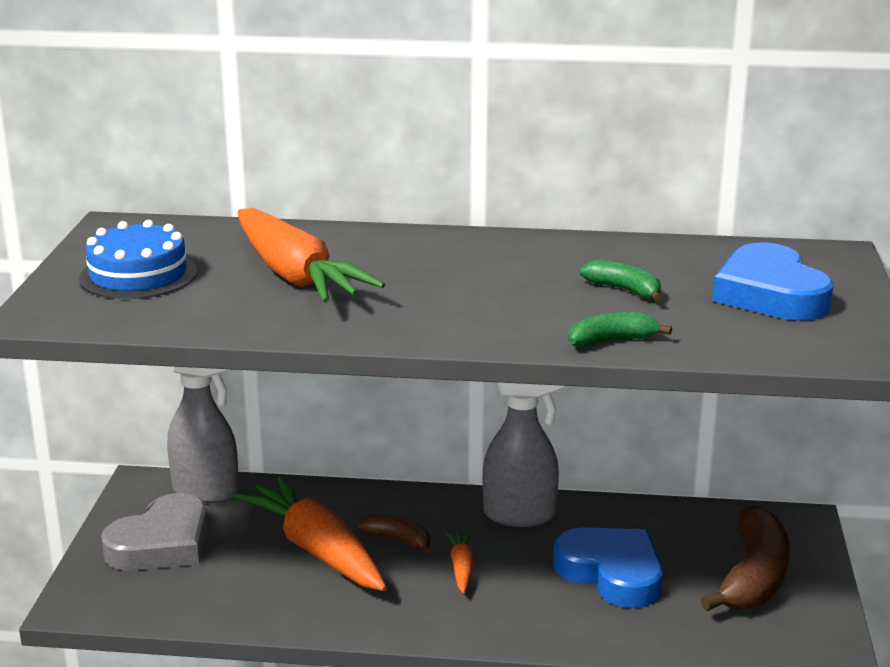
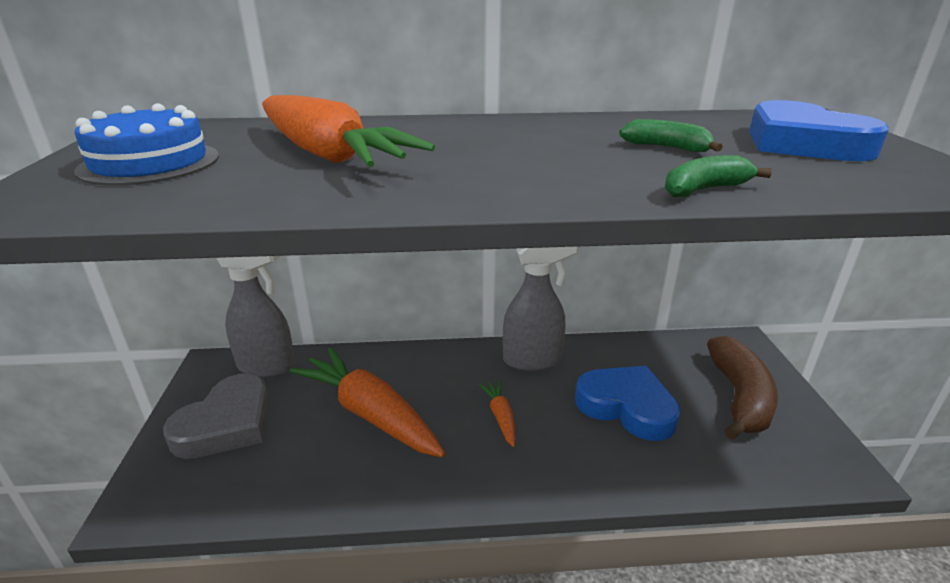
camera: 10 degrees left, 5 degrees up
brown banana [358,515,431,554] -> none

